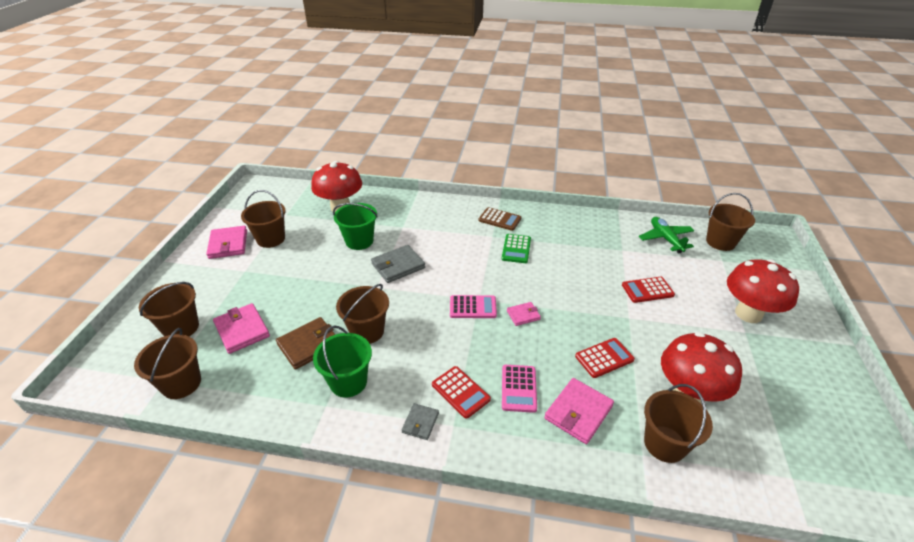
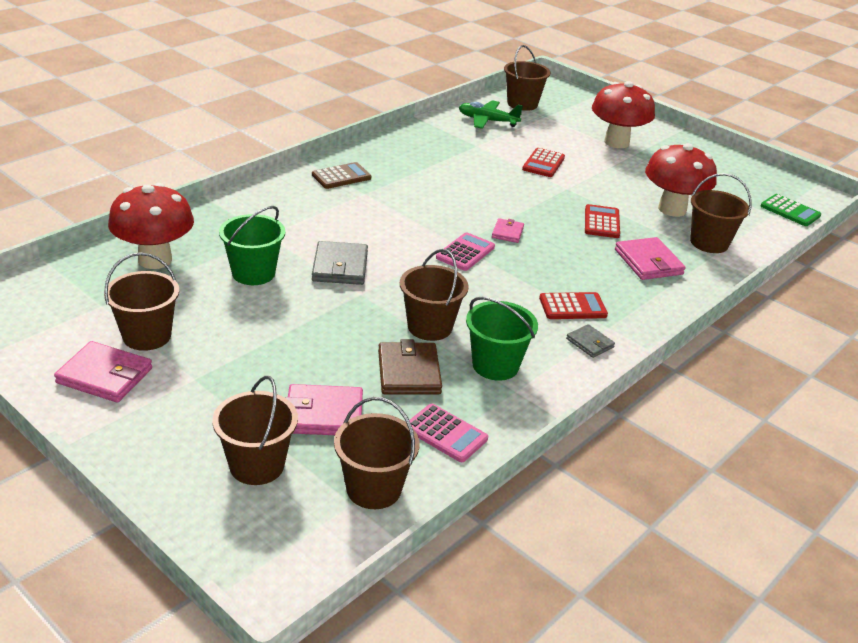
camera: 60 degrees left, 5 degrees down
green calculator [502,234,531,263] -> green calculator moved to [761,194,821,226]
pink calculator [502,365,537,413] -> pink calculator moved to [409,404,488,462]

